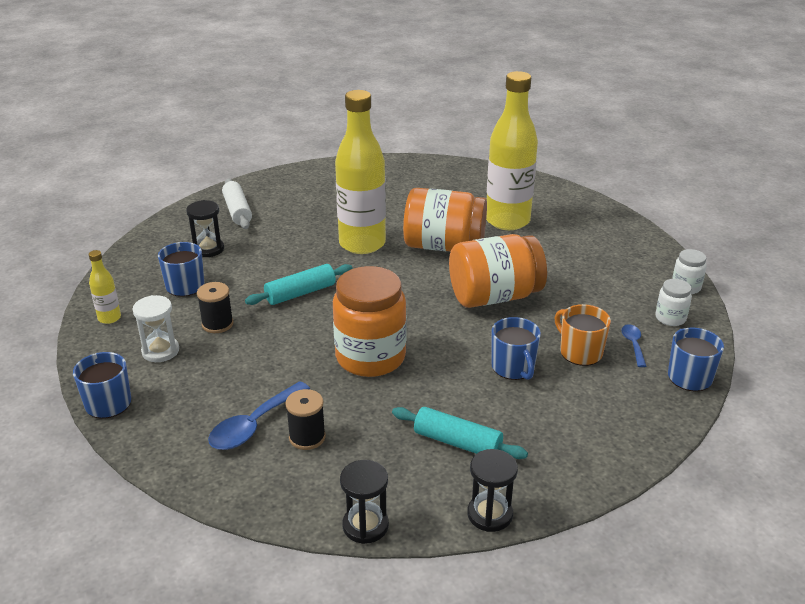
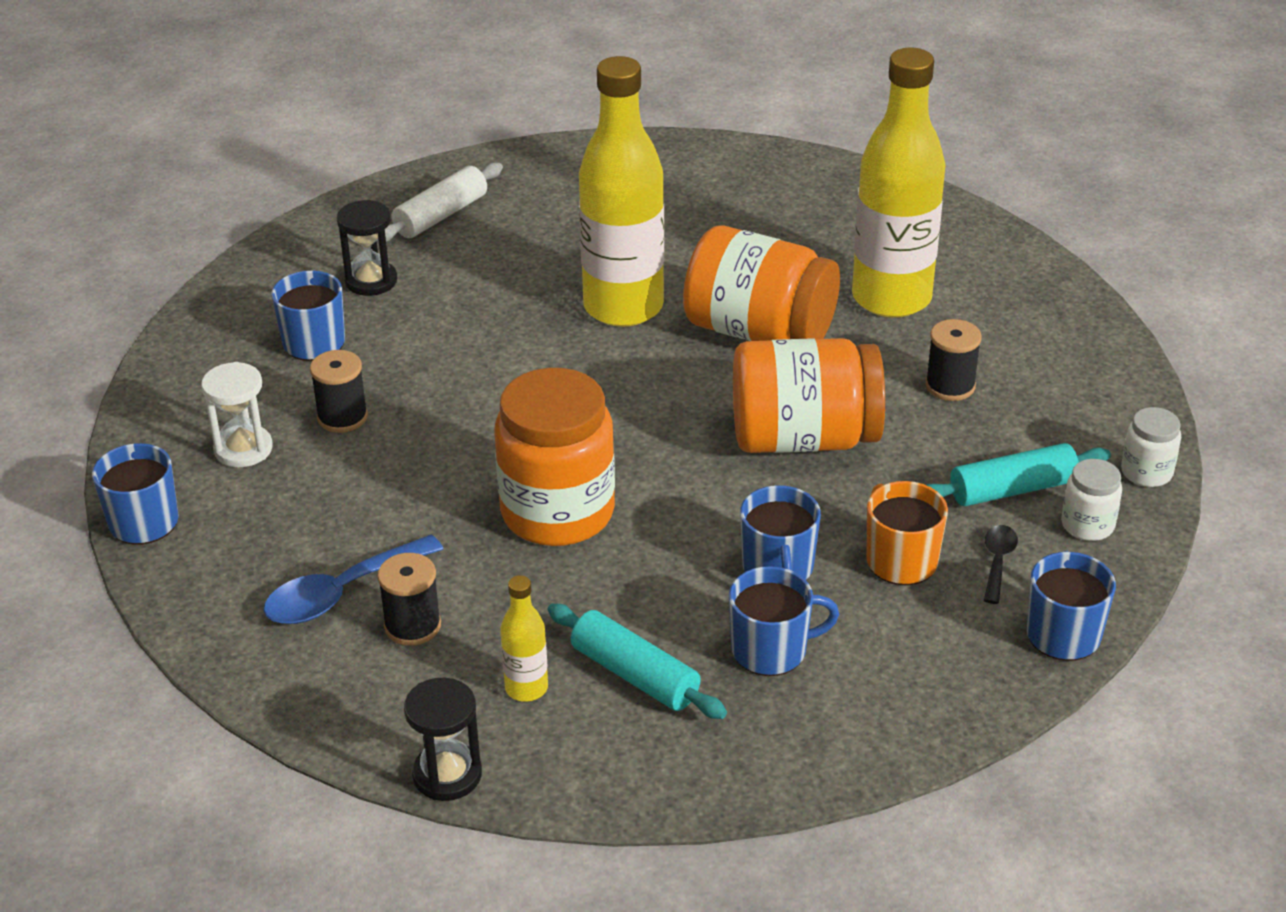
camera: 15 degrees right, 5 degrees up
yellow bottle [89,250,121,324] -> yellow bottle moved to [500,575,548,702]
white rolling pin [222,179,252,229] -> white rolling pin turned 45 degrees clockwise [377,162,503,242]
turquoise rolling pin [245,264,352,305] -> turquoise rolling pin moved to [927,443,1111,506]
black hourglass [467,449,518,532] -> none
blue spoon [621,324,646,367] -> black spoon [984,525,1018,604]
none -> blue mug [729,566,839,676]
none -> black spool [926,319,982,401]

